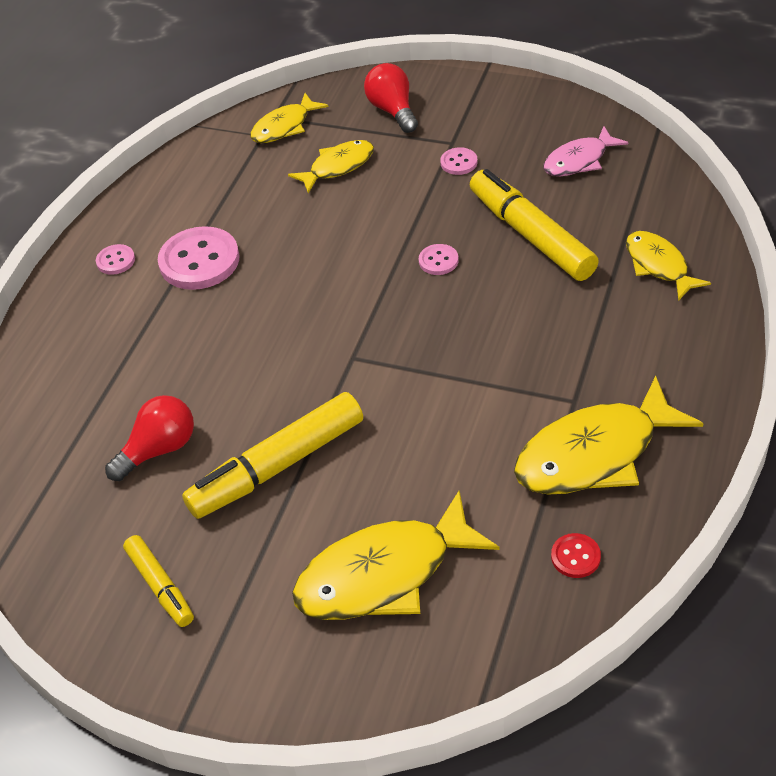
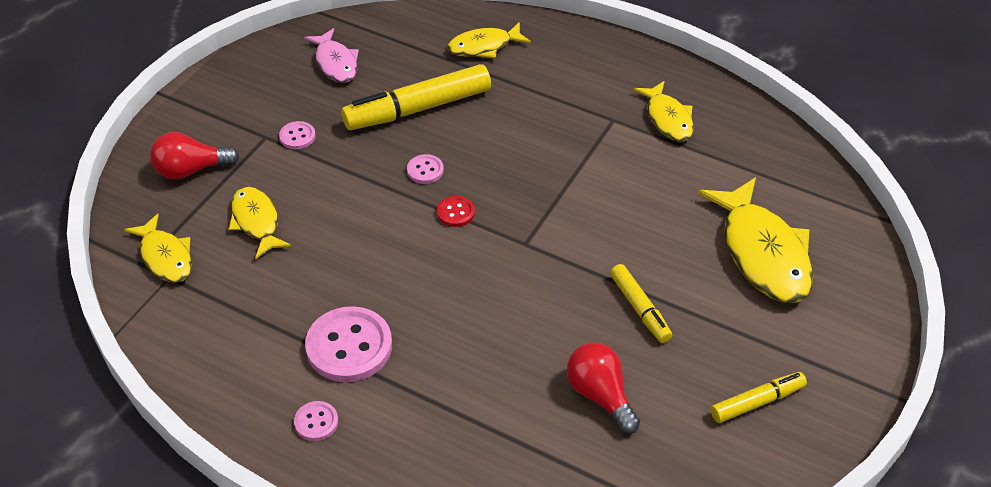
camera: 85 degrees left, 0 degrees up
yellow marker [182,392,363,519] -> yellow marker [610,264,672,343], size x0.55
yellow fish [514,376,703,495] -> yellow fish [634,81,694,141], size x0.58
red button [551,533,601,578] -> red button moved to [437,196,475,227]

